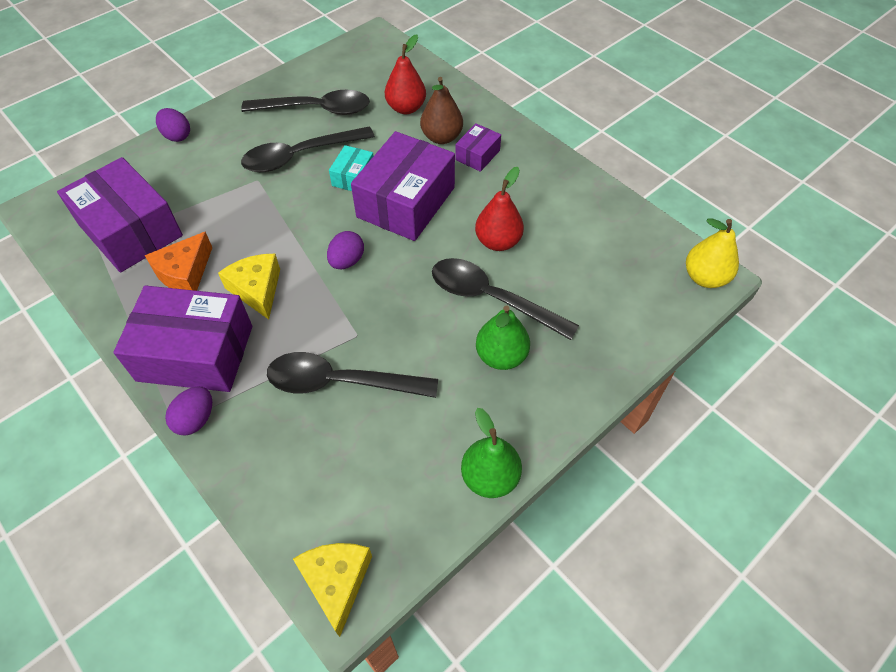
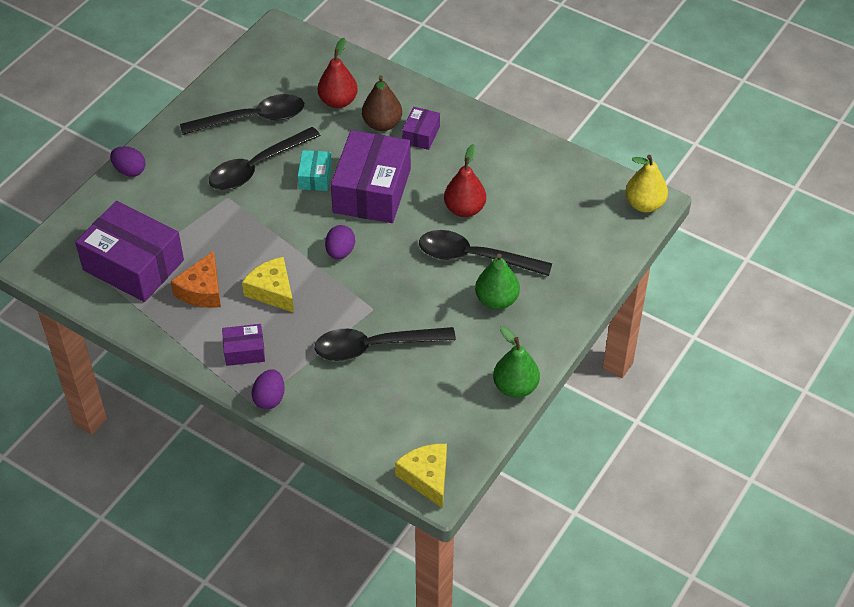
camera: 15 degrees left, 5 degrees down
purple box [113,286,252,392] -> purple box [222,324,265,366], size x0.47

